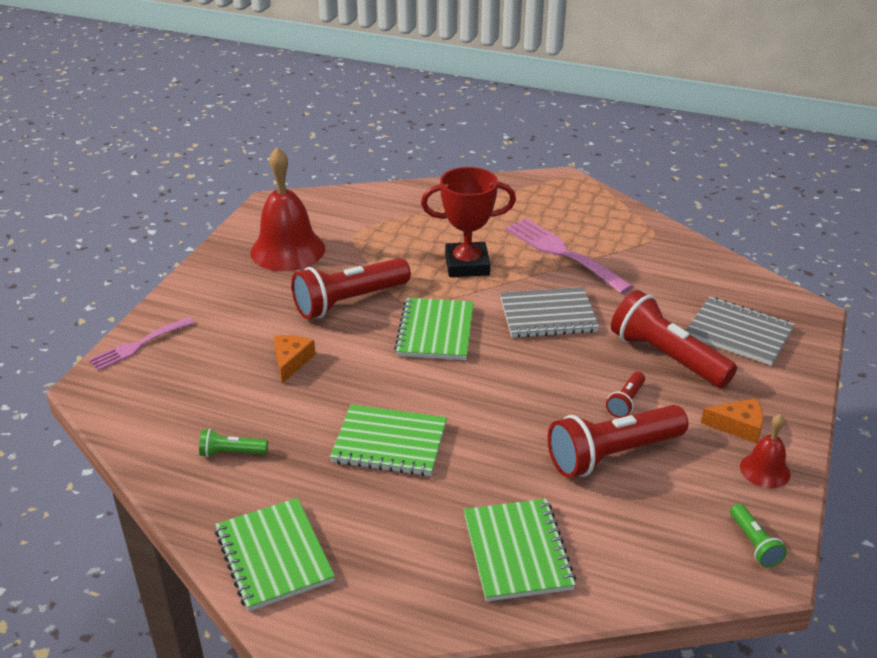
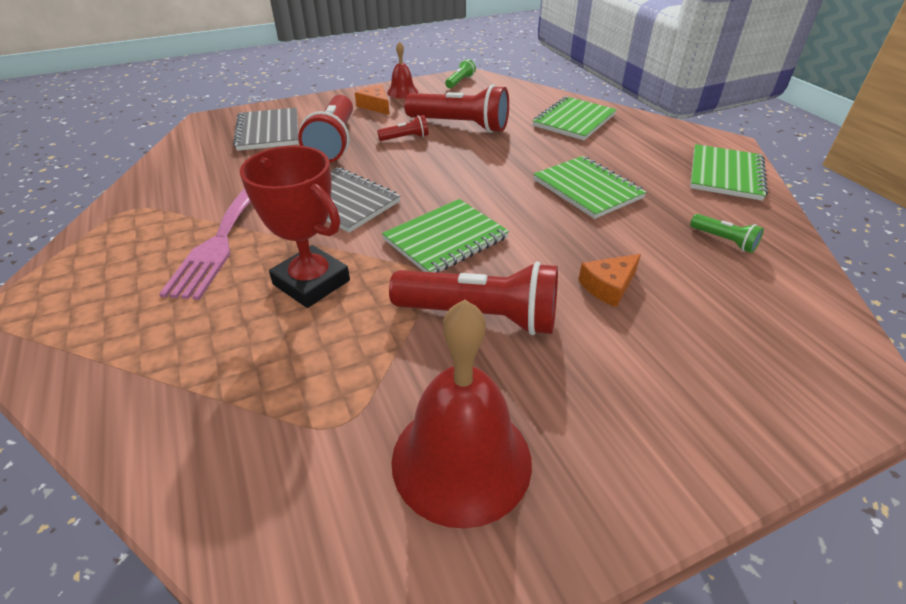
camera: 135 degrees left, 5 degrees up
pink fork [88,317,194,371] -> none

